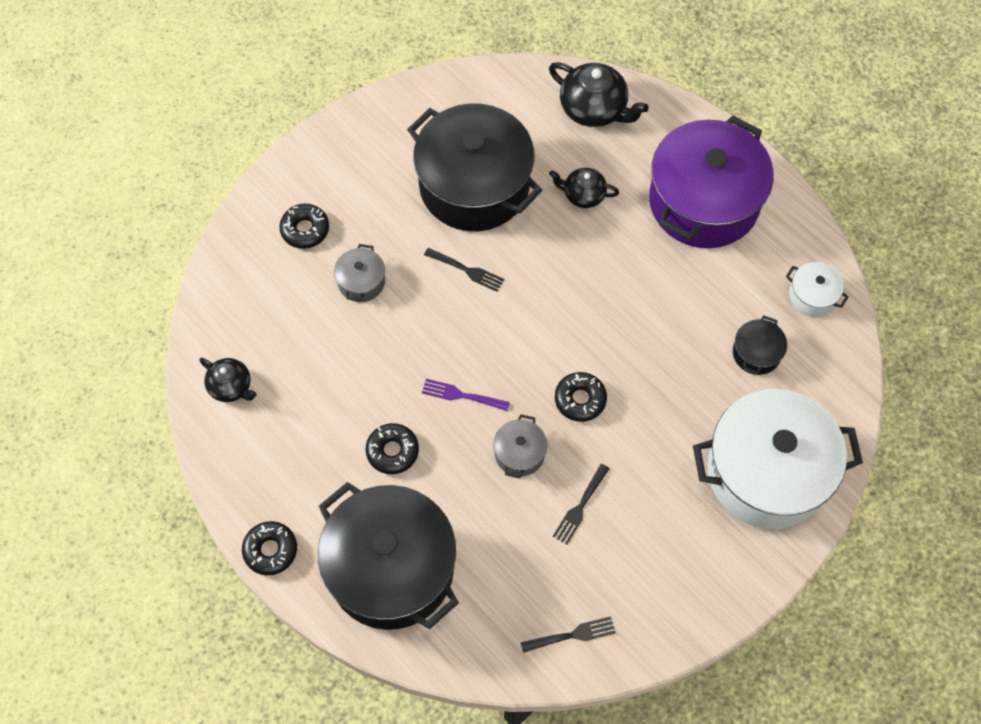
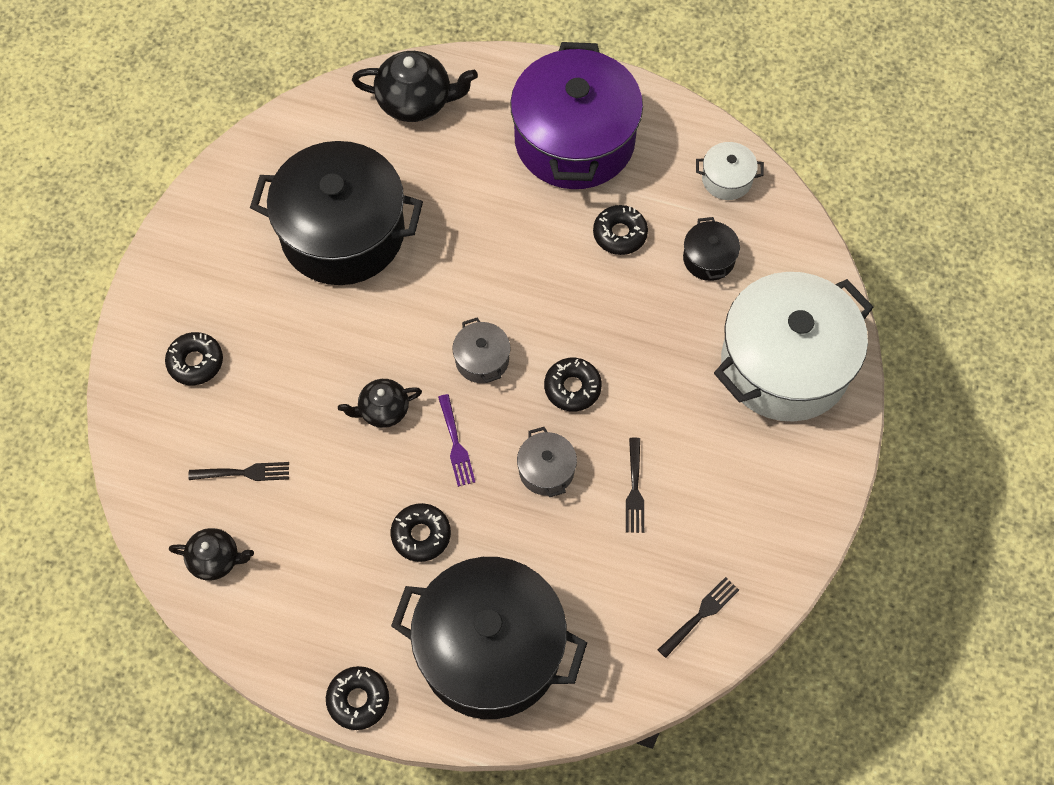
camera: 30 degrees left, 0 degrees up
grey pot [334,244,385,302] -> grey pot moved to [453,318,510,383]
purple fork [422,379,510,411] -> purple fork turned 90 degrees counterclockwise [438,394,475,487]
black fork [424,248,504,292] -> black fork moved to [188,462,289,481]
black teapot [549,168,619,208] -> black teapot moved to [338,379,422,428]
none -> black donut [593,205,648,255]

